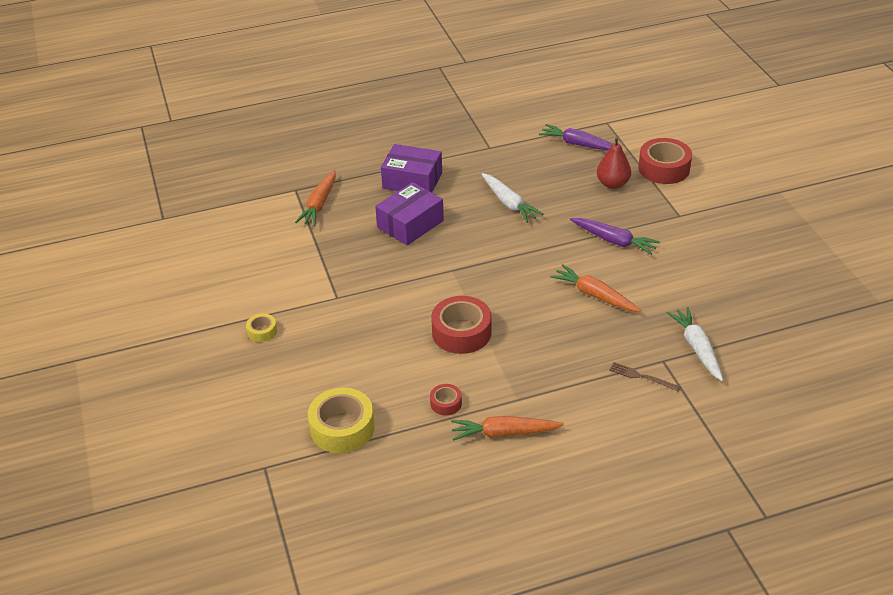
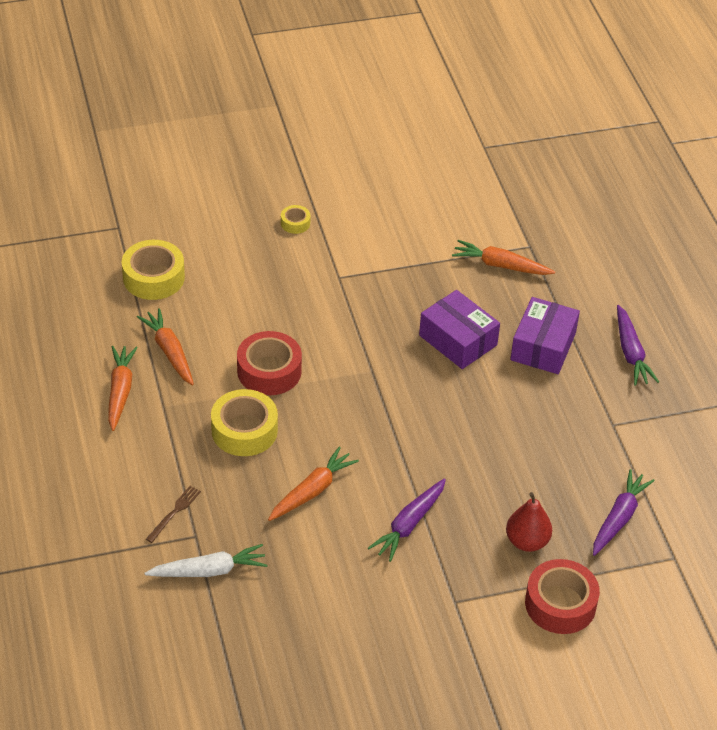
camera: 90 degrees right, 5 degrees up
red tape [430,384,462,416] -> orange carrot [137,308,194,385]
white carrot [482,173,544,223] -> none
none -> yellow tape [211,389,278,456]
none -> purple carrot [617,305,659,386]

